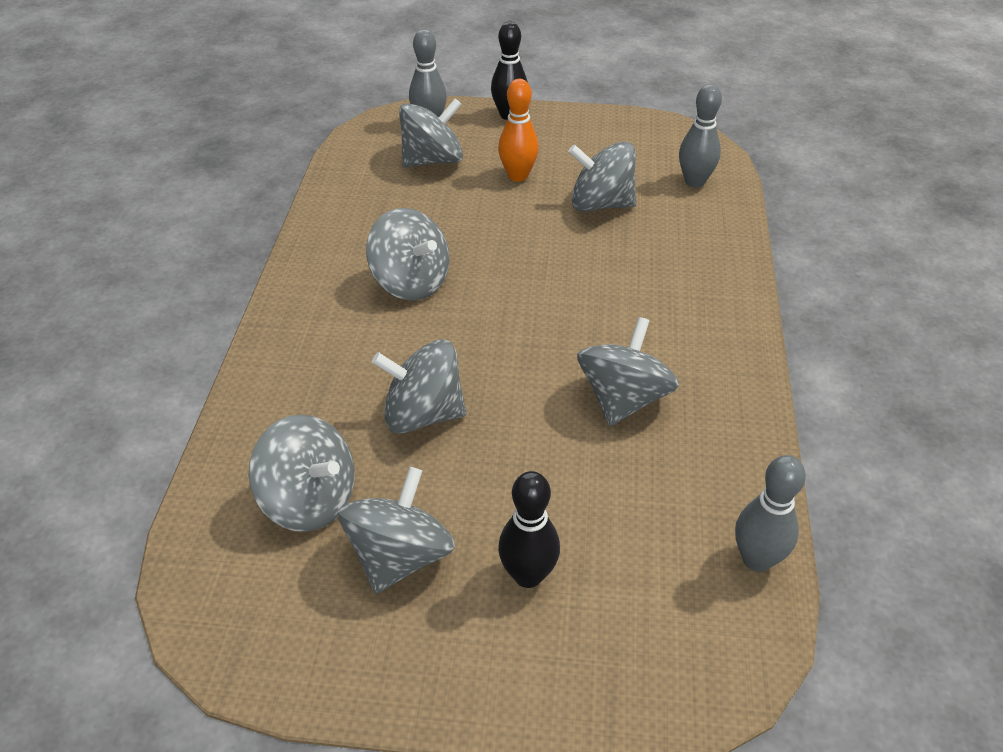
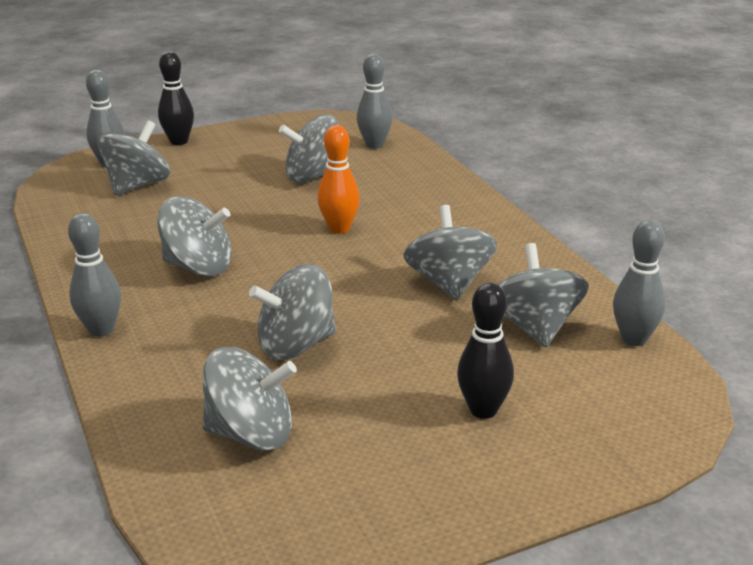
camera: 30 degrees left, 15 degrees down
grey spinning top [337,467,455,594] -> grey spinning top moved to [497,243,589,348]
orange bowling pin [498,79,539,182] -> orange bowling pin moved to [318,125,360,234]
none -> grey bowling pin [68,213,121,337]

